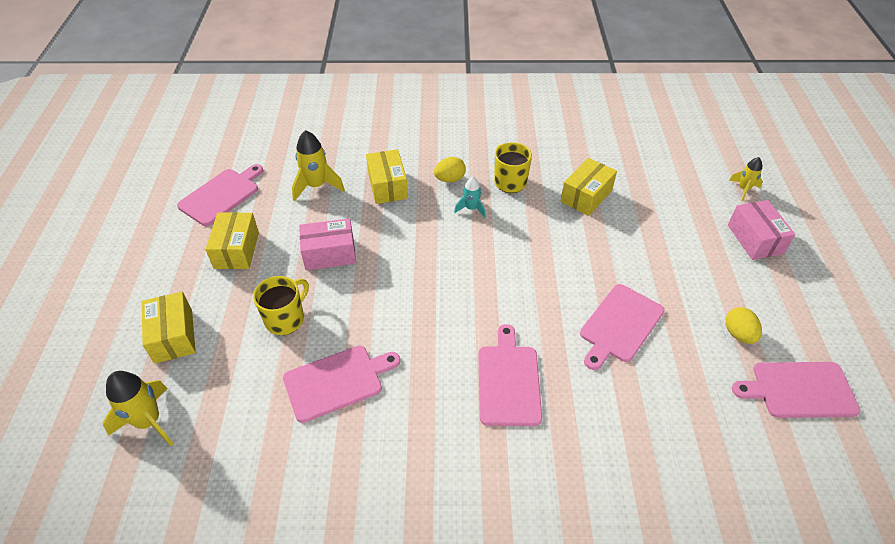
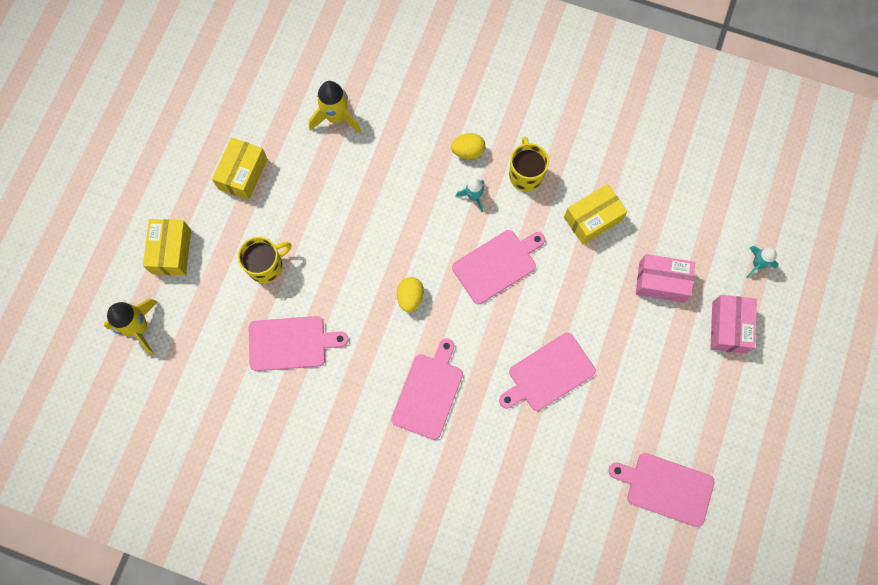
camera: 20 degrees right, 25 degrees up
pink cutting board [177,164,264,226] -> pink cutting board moved to [452,230,545,304]
pink box [299,218,356,270] -> pink box moved to [636,254,695,303]
yellow box [366,149,408,204] -> none
yellow egg [725,307,762,344] -> yellow egg moved to [397,277,424,312]
yellow rocket [729,157,763,201] -> turquoise rocket [746,246,778,278]

